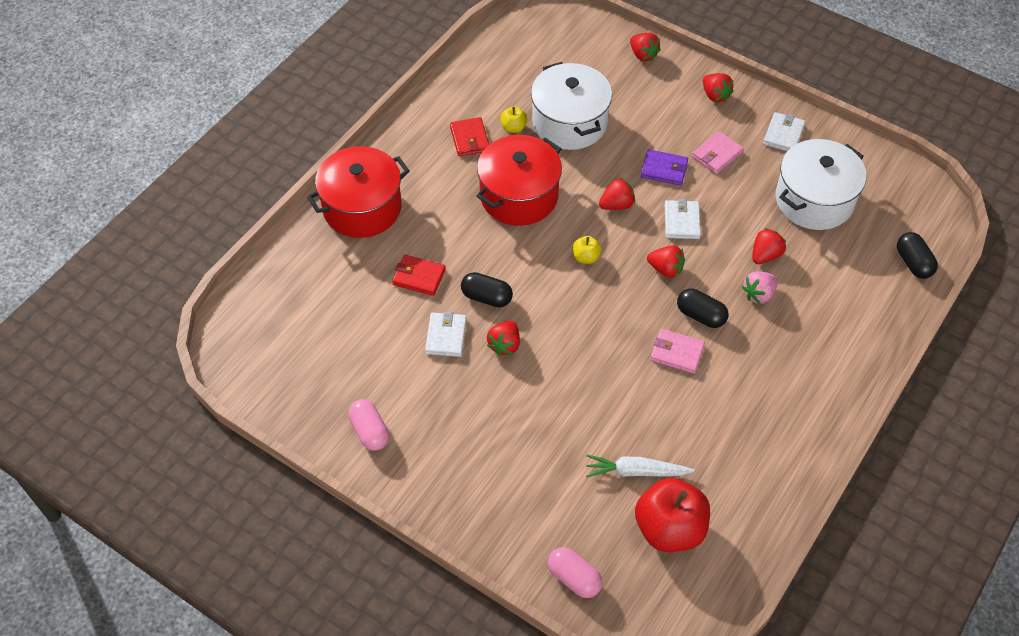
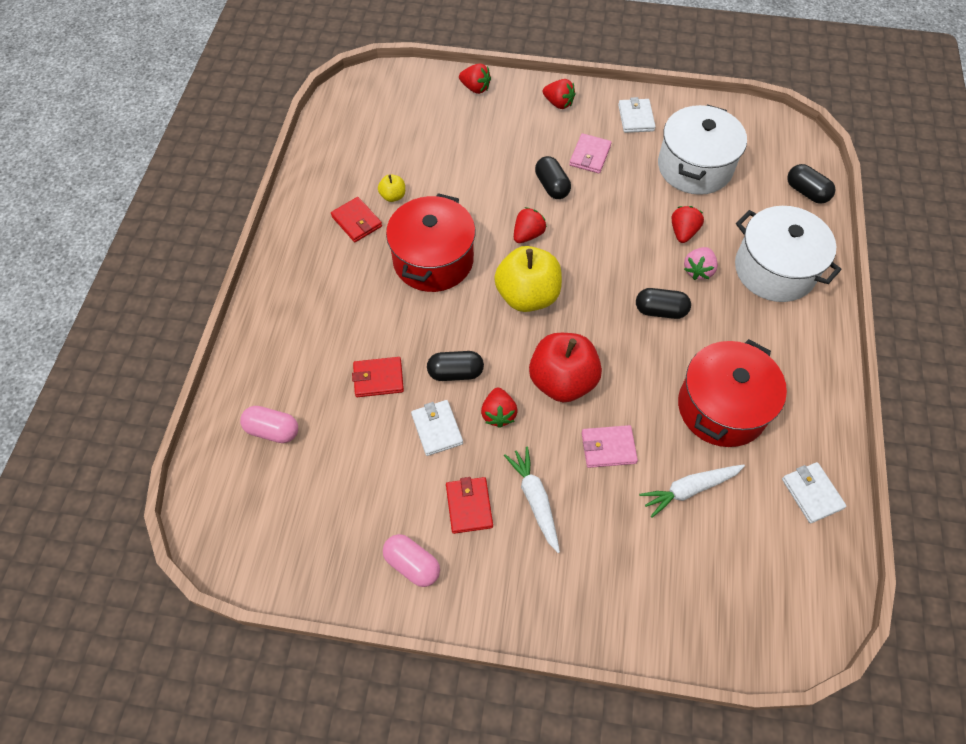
camera: 25 degrees left, 5 degrees up
red pot [307,146,410,238] -> red pot moved to [678,339,787,447]
white pot [531,62,612,150] -> white pot moved to [735,206,842,302]
pink capsule [548,547,603,598] -> pink capsule moved to [240,406,298,443]
yellow apple [573,236,601,264] -> yellow apple [494,246,562,312], size x2.23
red apple [635,478,710,552] -> red apple moved to [529,333,602,402]
purple wallet [641,149,688,186] -> black capsule [535,156,571,199]
red strawberry [647,246,685,278] -> none
pink wallet [650,329,705,374] -> pink wallet moved to [582,425,638,468]
white wallet [665,199,701,239] -> white wallet moved to [782,462,846,523]
none -> red wallet [446,477,493,534]
none -> white carrot [504,446,560,553]

